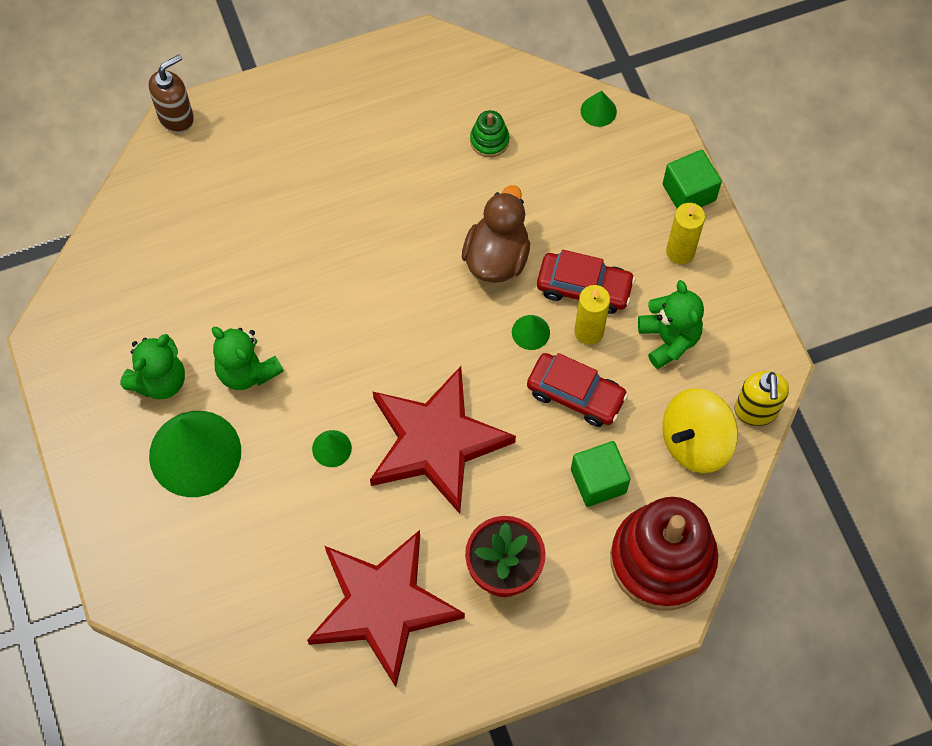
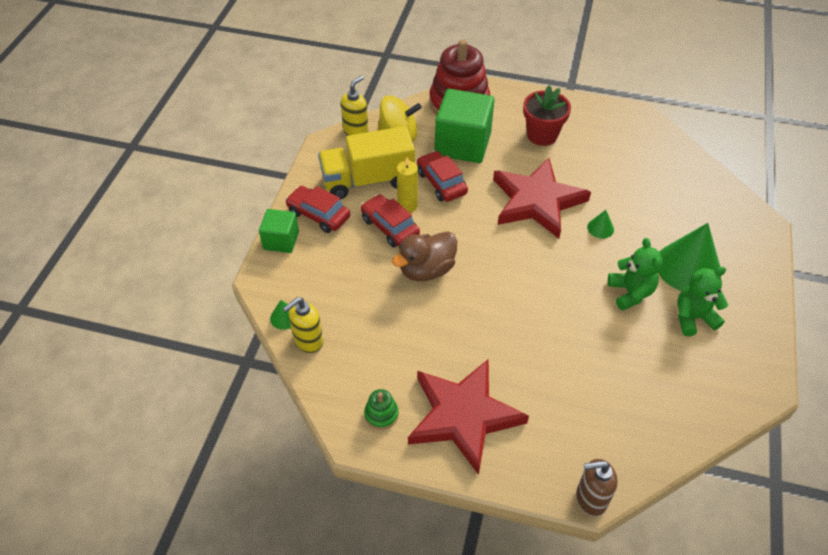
camera: 145 degrees left, 15 degrees down
red star [307,530,465,687] -> red star moved to [408,359,529,475]
green stacking toy [470,110,509,157] -> green stacking toy moved to [364,389,399,430]
green cone [512,315,550,350] -> none
green cube [571,441,631,507] -> green cube [435,89,494,163], size x1.78
green teddy bear [638,280,704,369] -> yellow truck [318,126,415,199]
yellow candle [666,203,705,264] -> red car [285,186,350,233]
none -> yellow soap dispenser [283,297,323,353]

